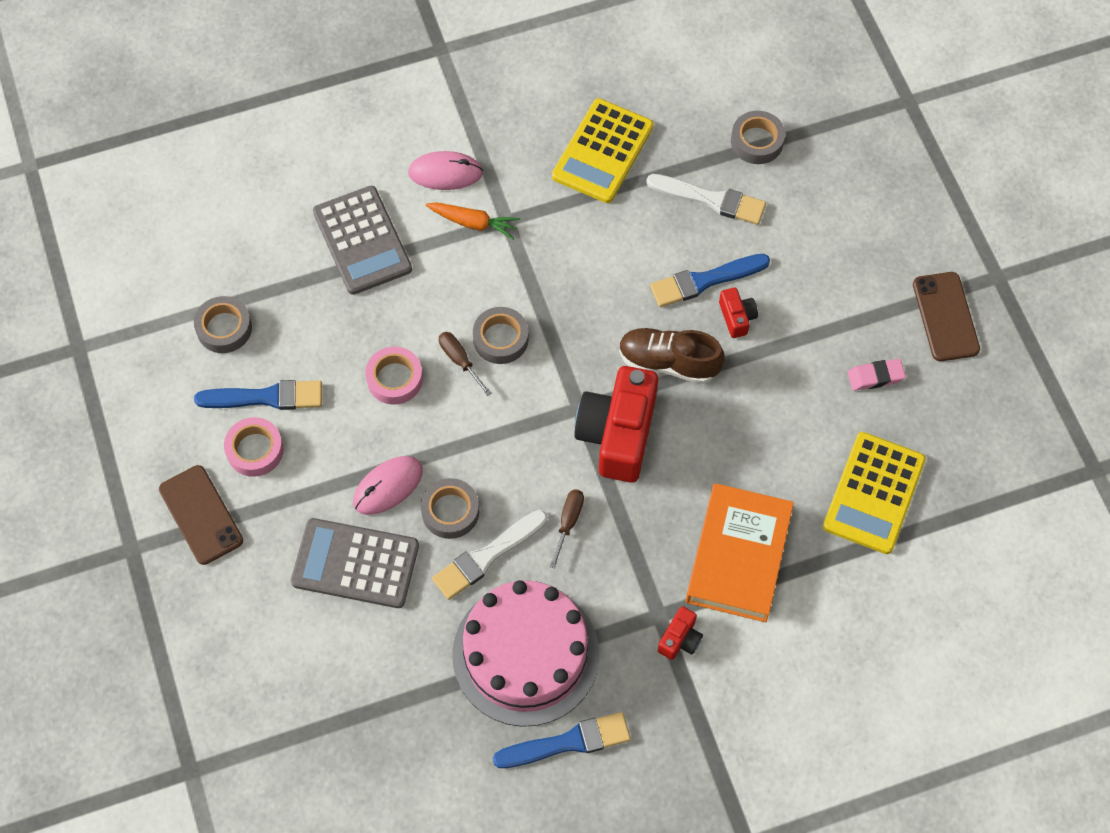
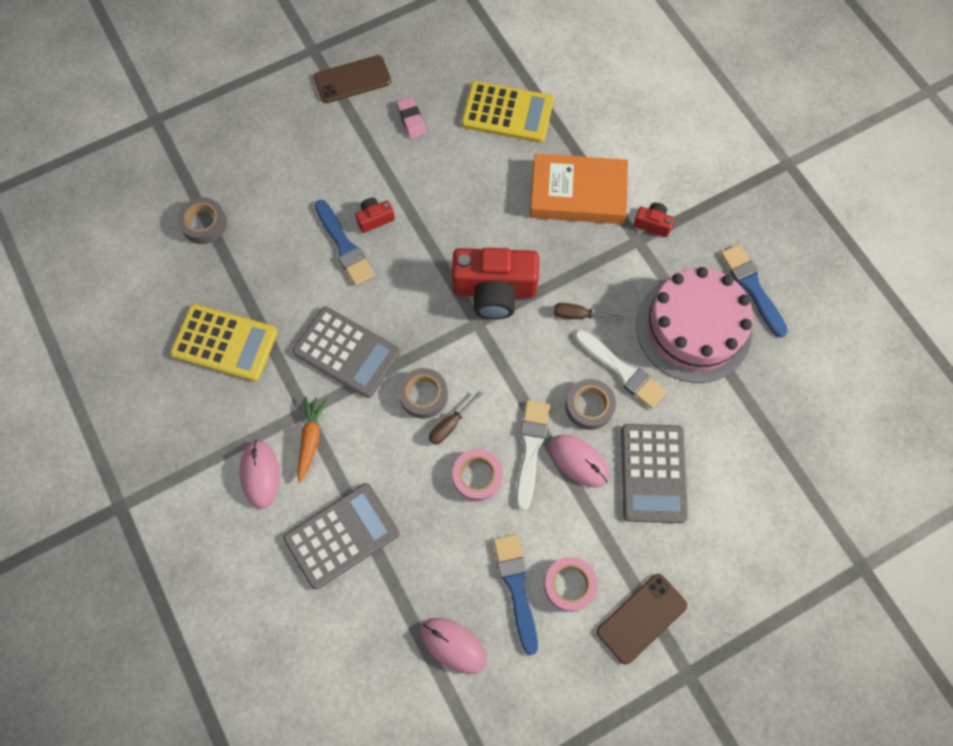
camera: 100 degrees left, 5 degrees up
grey tape [194,296,252,353] -> pink mouse [421,618,487,674]
brown shoe [619,328,725,384] -> none
white brush [646,174,766,225] -> white brush moved to [516,400,550,511]
none -> grey calculator [292,307,400,398]

